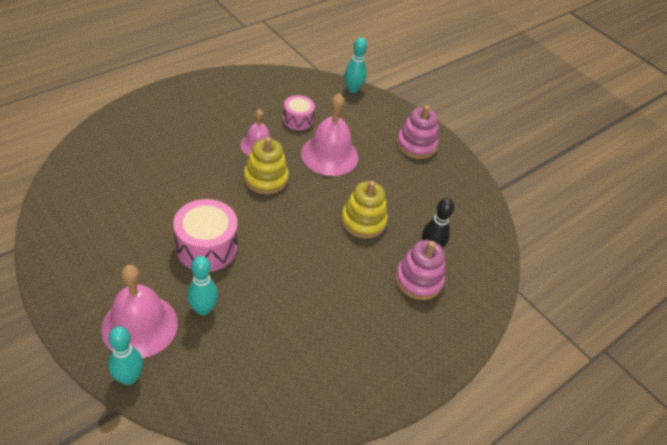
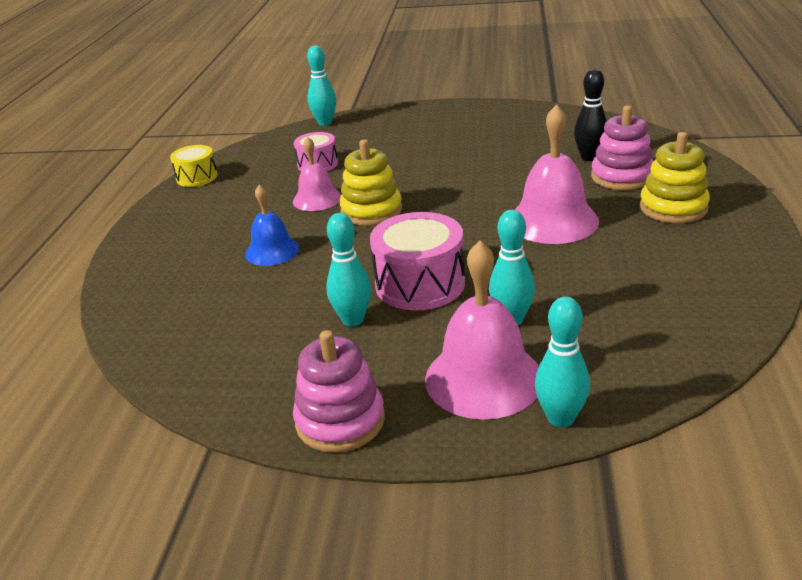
camera: 35 degrees left, 15 degrees down
pink bell [301,93,358,176] -> pink bell moved to [515,104,599,244]
yellow stacking toy [341,181,388,239] -> yellow stacking toy moved to [640,132,710,223]
pink stacking toy [397,105,438,159] -> pink stacking toy moved to [293,330,385,453]
none -> yellow drum [170,145,218,187]
none -> blue bell [245,184,300,266]
none -> turquoise bowling pin [326,213,371,326]

